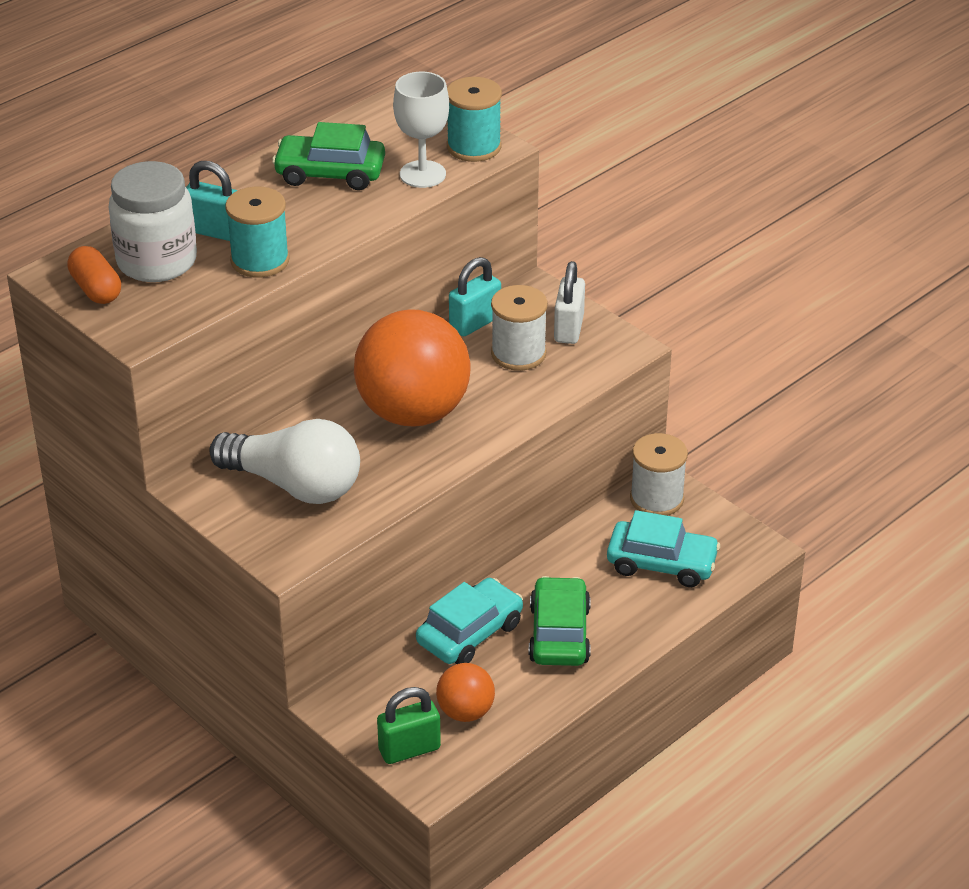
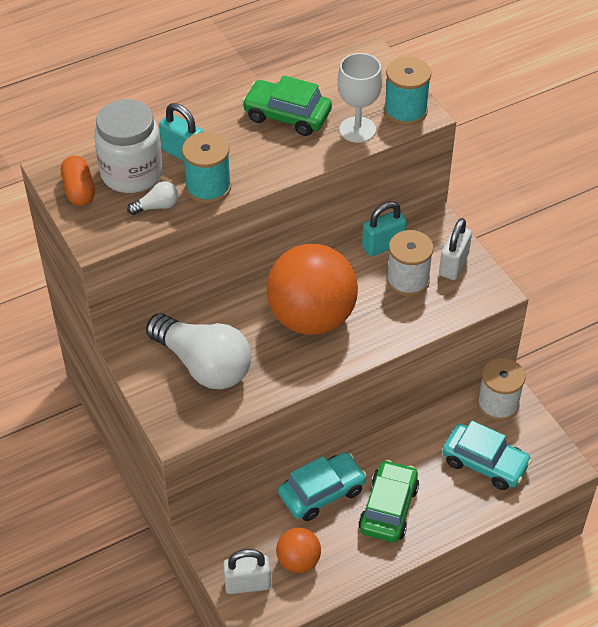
camera: 15 degrees right, 10 degrees up
green padlock [377,687,441,764] -> white padlock [223,549,271,594]
none -> white light bulb [127,181,178,215]

